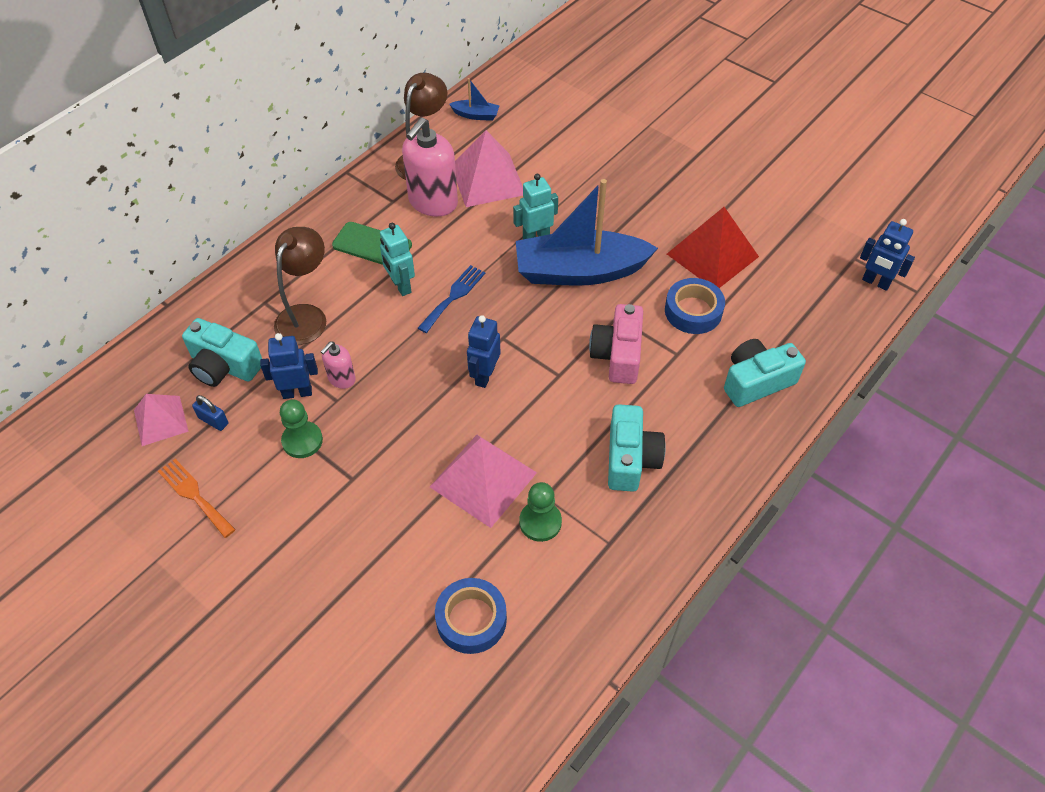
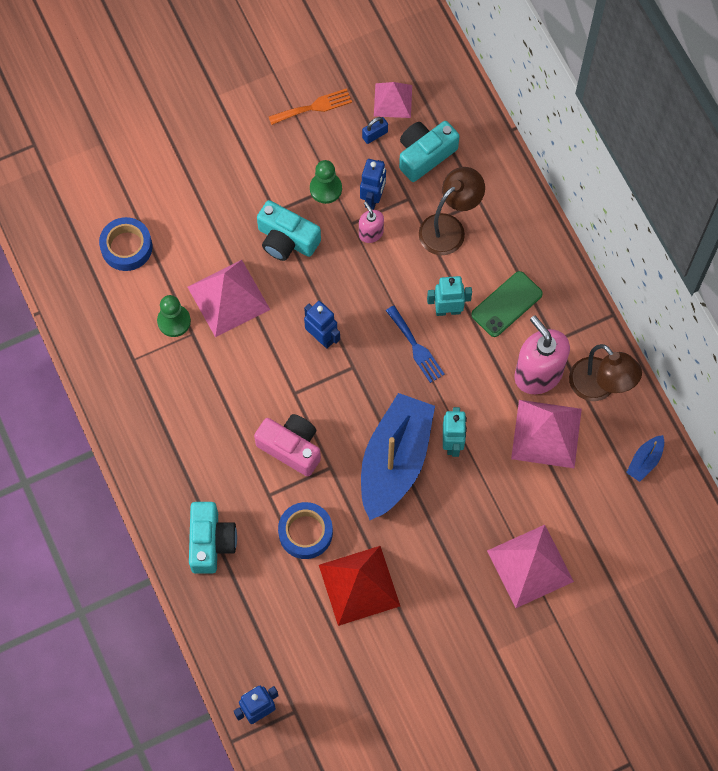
camera: 115 degrees right, 15 degrees up
brown lamp [274,227,326,345] -> brown lamp turned 90 degrees counterclockwise [419,167,485,255]
turquoise camera [608,404,666,492] -> turquoise camera moved to [257,200,321,261]
none -> pink pyramid [487,525,574,608]

